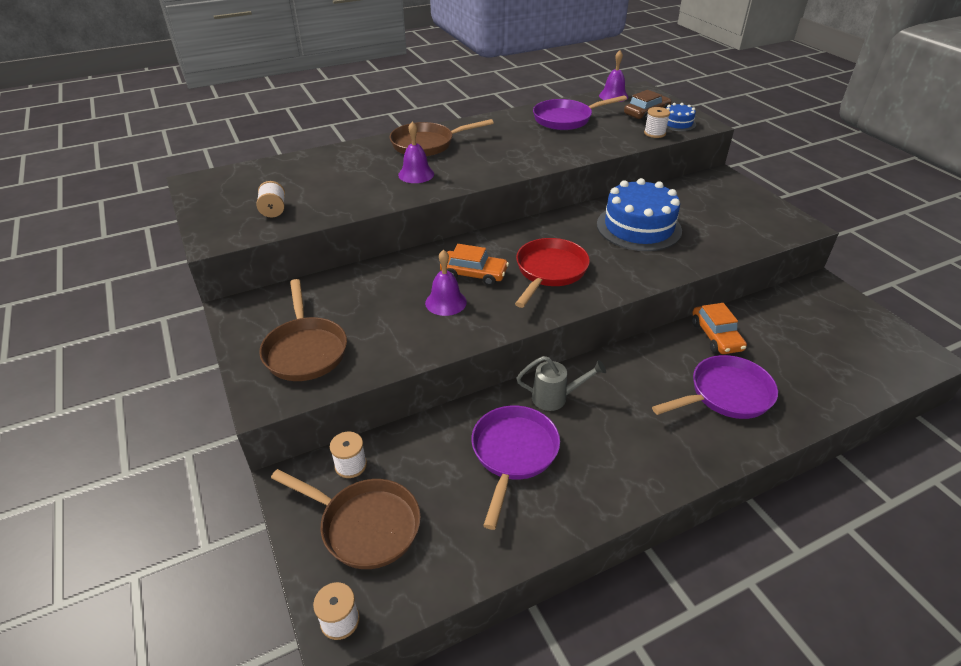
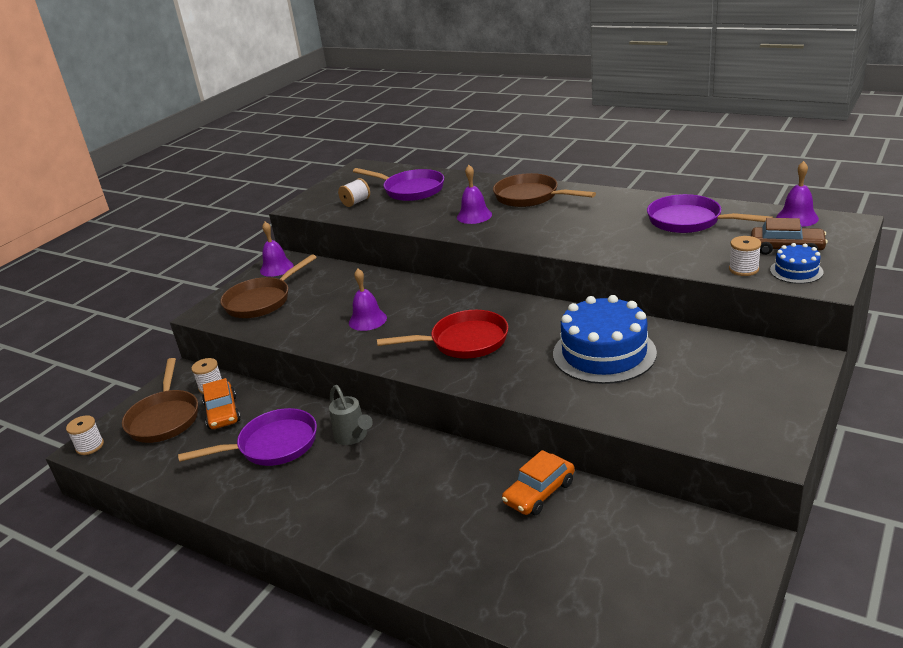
camera: 60 degrees right, 10 degrees down
orange car [440,244,509,286] -> orange car moved to [202,378,241,429]
purple pan [652,355,778,419] -> purple pan moved to [353,168,444,201]
none -> purple bell [260,222,294,277]

